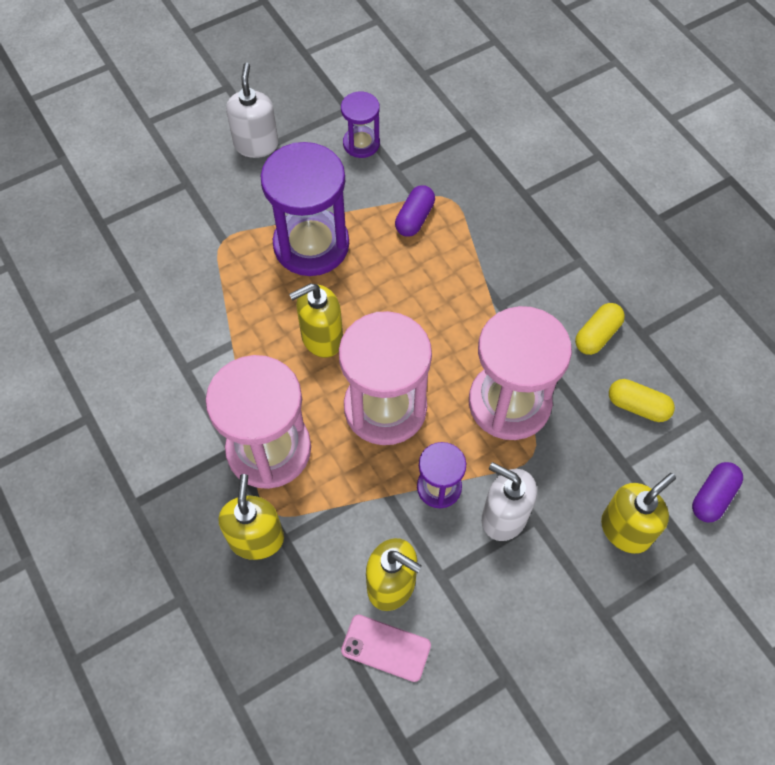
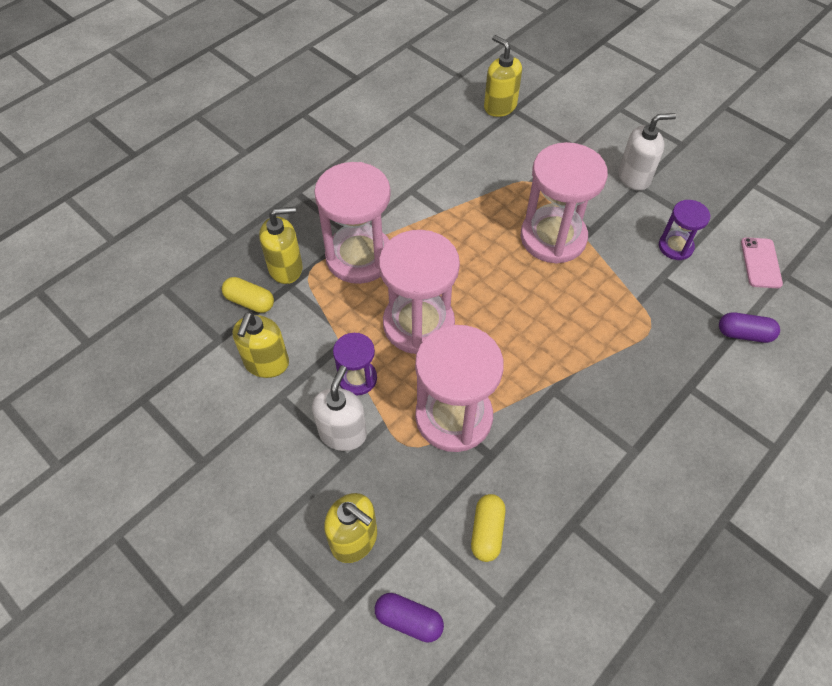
camera: 75 degrees right, 5 degrees down
purple hourglass [261,142,349,276] -> pink hourglass [520,142,608,264]
yellow soap dispenser [289,283,343,358] -> yellow soap dispenser moved to [484,35,522,117]
pink phone [341,615,431,682] -> pink phone moved to [741,237,783,288]
purple capsule [395,185,435,237] -> purple capsule moved to [719,312,780,343]
yellow capsule [575,303,625,355] -> yellow capsule moved to [222,277,274,313]

